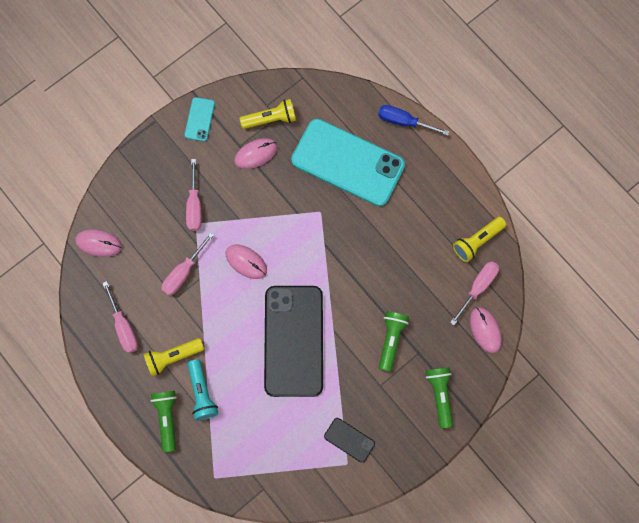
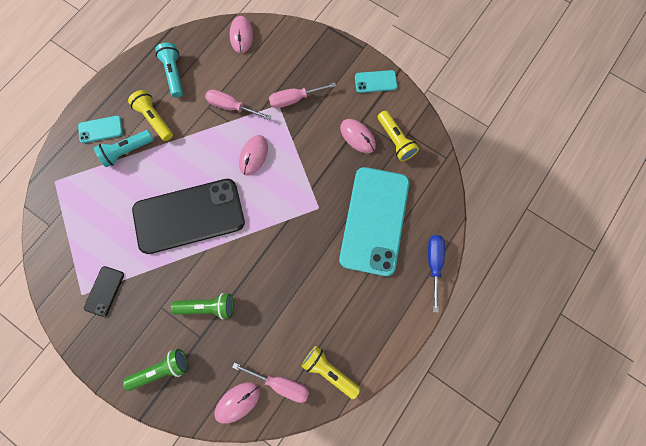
camera: 75 degrees right, 0 degrees up
pink screwdriver [102,281,138,353] -> turquoise flashlight [155,42,183,98]
green flashlight [151,391,177,452] -> turquoise phone [78,116,123,143]

